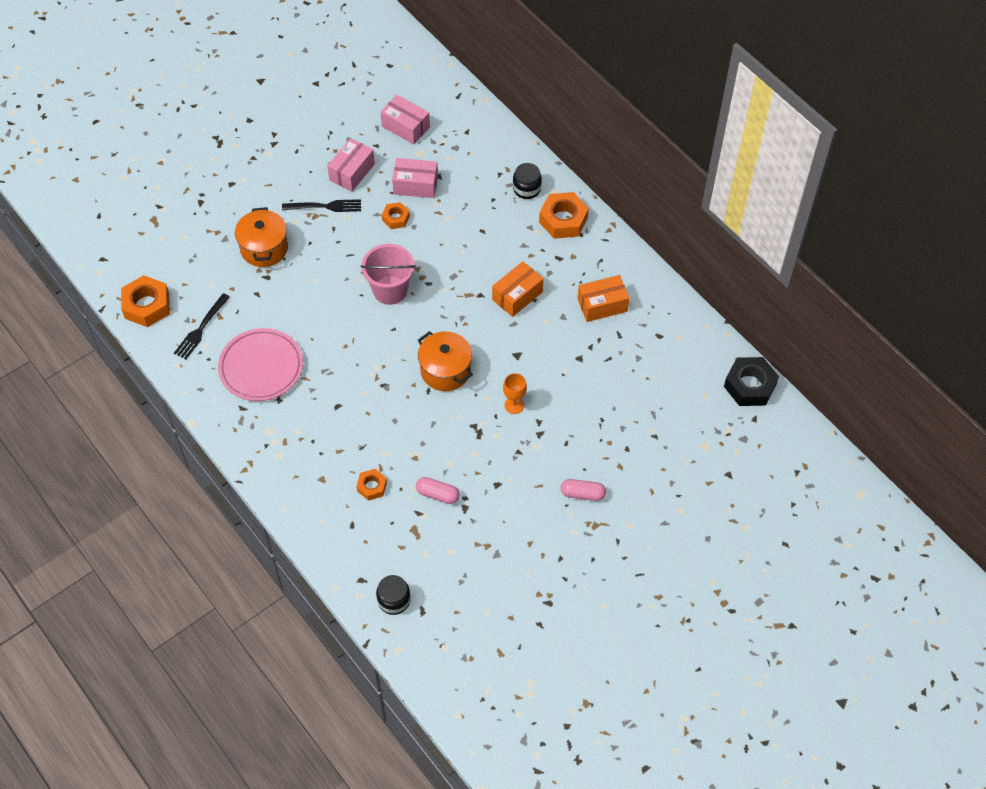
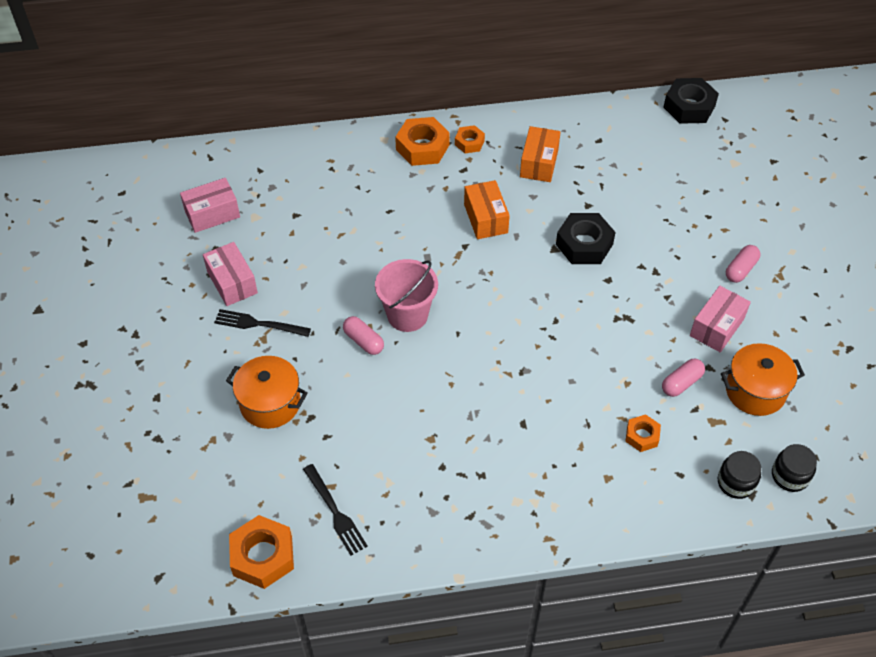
camera: 60 degrees left, 5 degrees down
pink plate [218,328,303,401] -> none
black fork [282,199,361,212] -> black fork turned 105 degrees counterclockwise [214,309,311,337]
orange nut [382,202,410,229] -> orange nut moved to [455,125,485,153]
pink box [392,158,438,198] -> pink box moved to [690,286,751,352]
orange pot [418,331,473,391] -> orange pot moved to [721,343,805,416]
orange goblet [503,373,527,414] -> none
black jar [513,163,542,199] -> black jar moved to [717,451,761,499]
none -> pink capsule [343,316,384,355]
none -> black nut [556,213,616,264]

